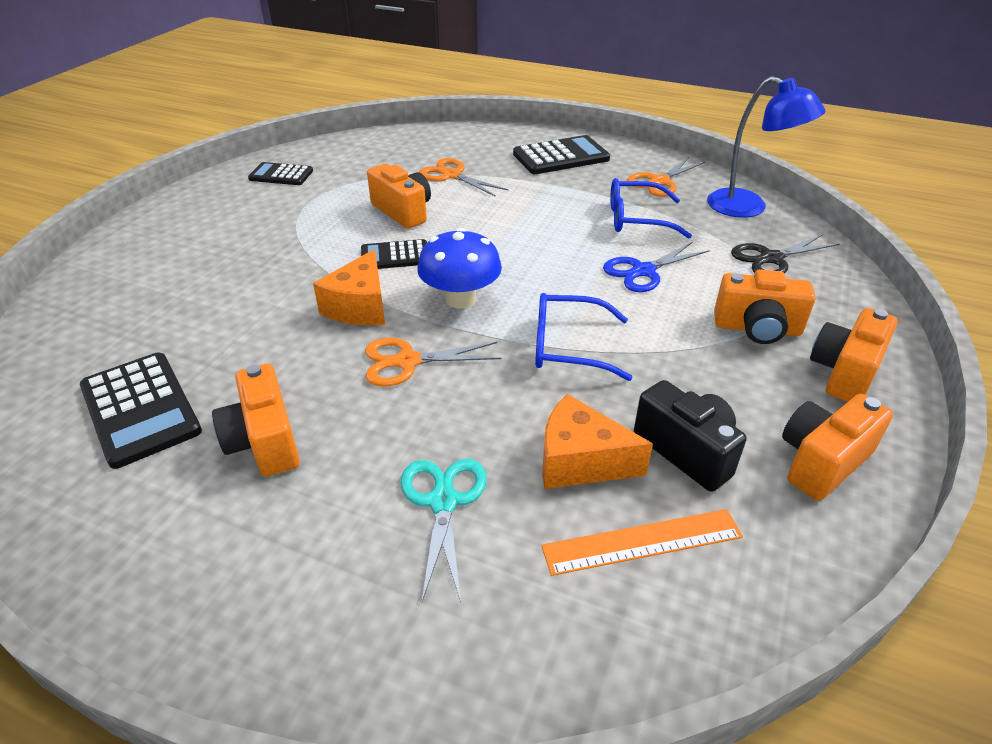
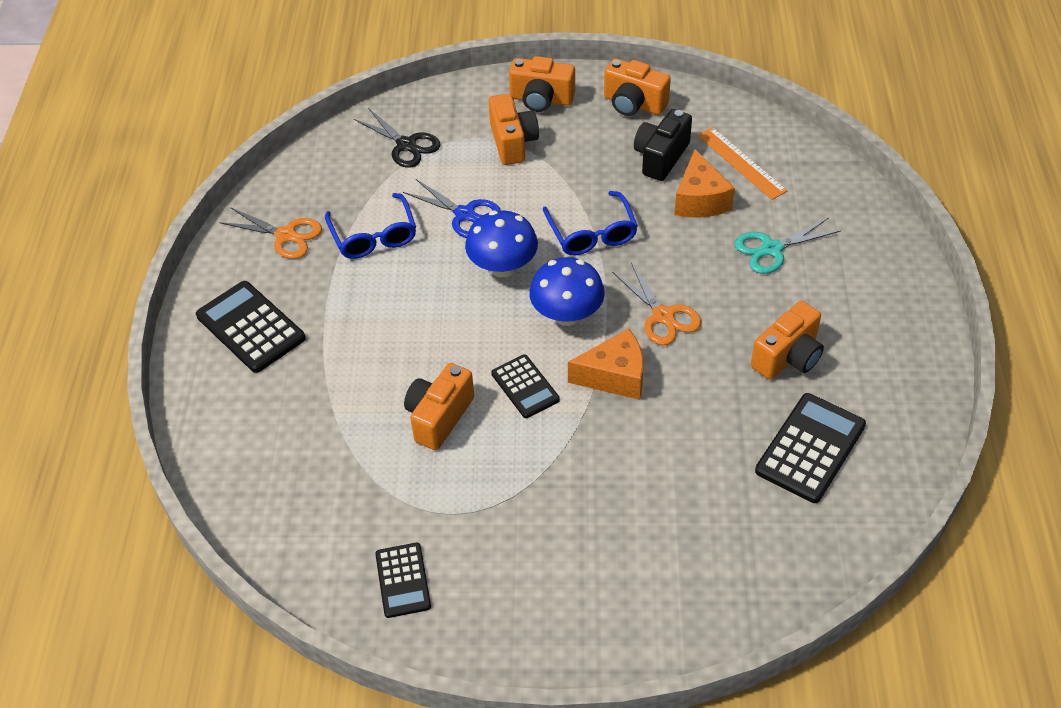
camera: 110 degrees left, 10 degrees up
orange scissors [419,158,508,197] -> none
blue lamp [707,76,826,218] -> none
none -> blue mushroom [465,210,538,277]

